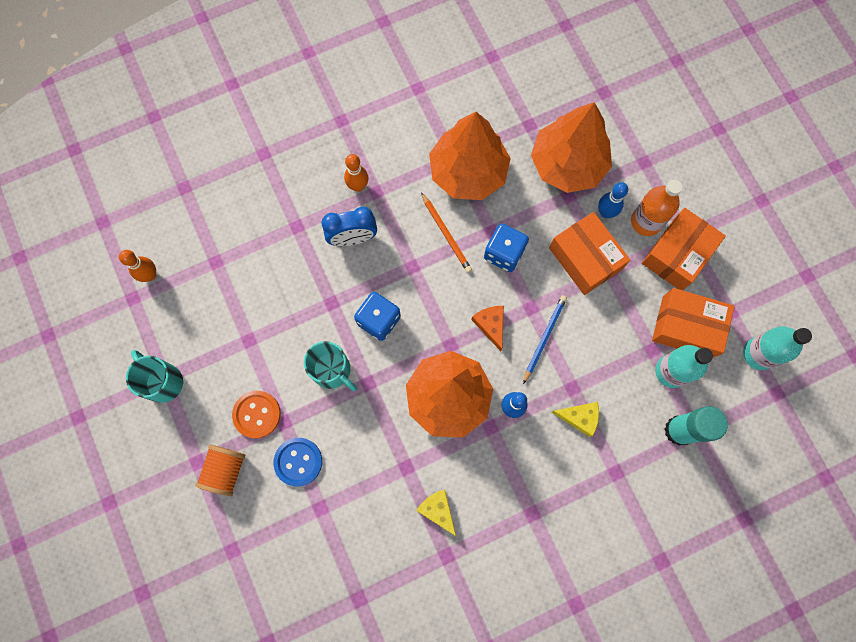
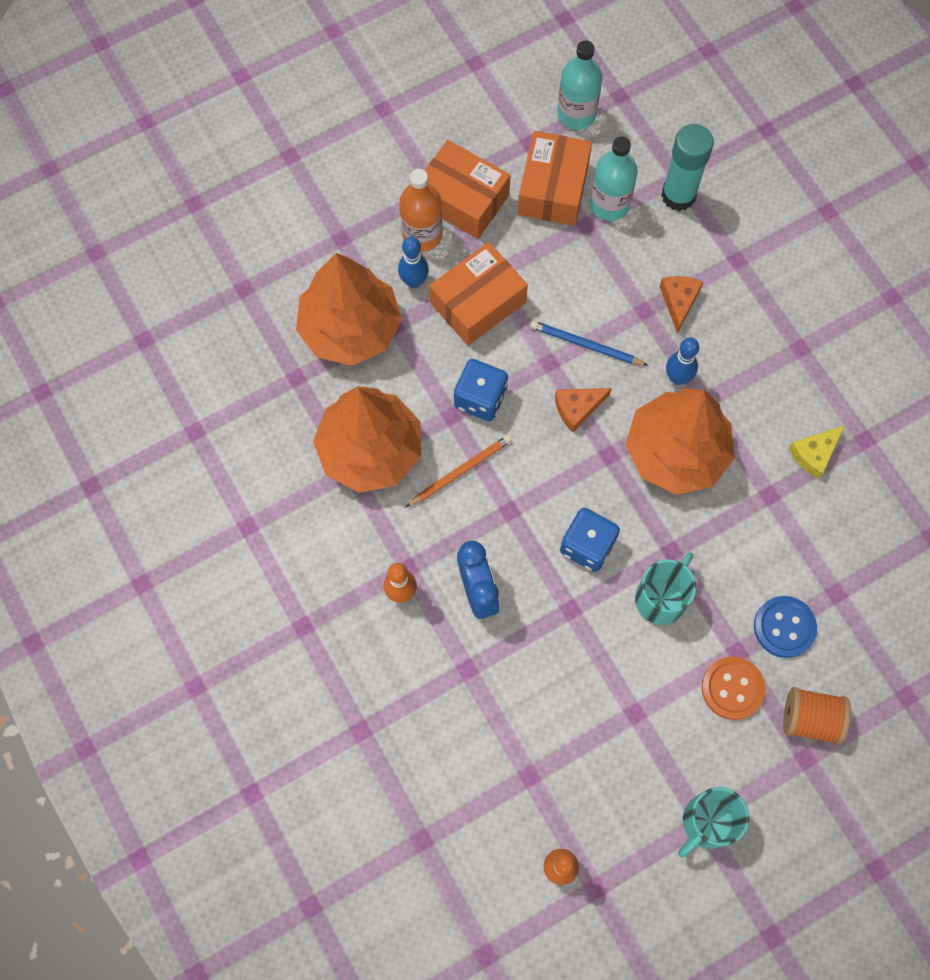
camera: 95 degrees left, 5 degrees down
yellow cheese [551,402,599,437] -> orange cheese [660,276,703,333]

